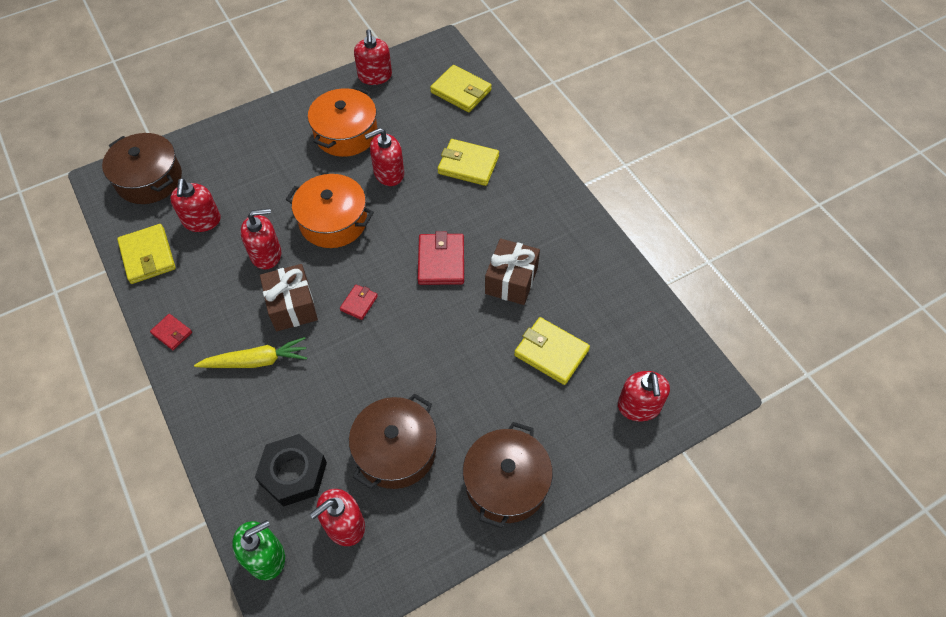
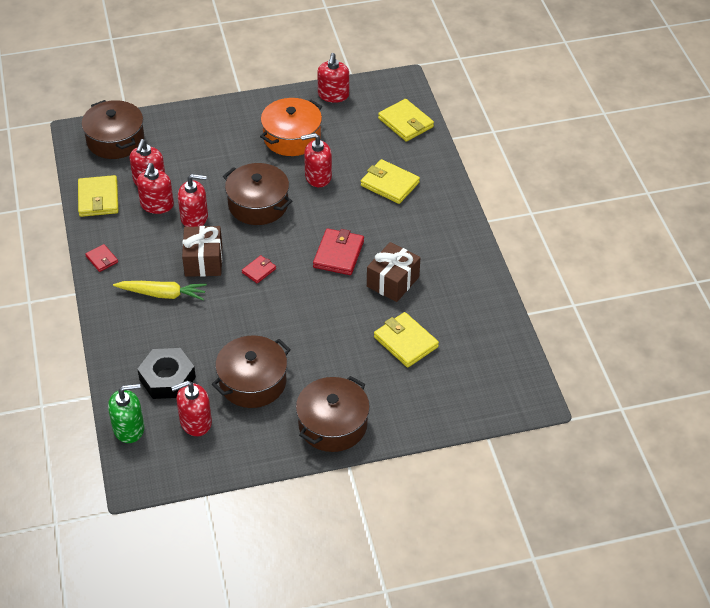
camera: 15 degrees right, 10 degrees down
orange pot [286,174,374,248] -> brown pot [223,163,292,225]
red soap dispenser [618,371,670,421] -> red soap dispenser moved to [137,163,174,214]

